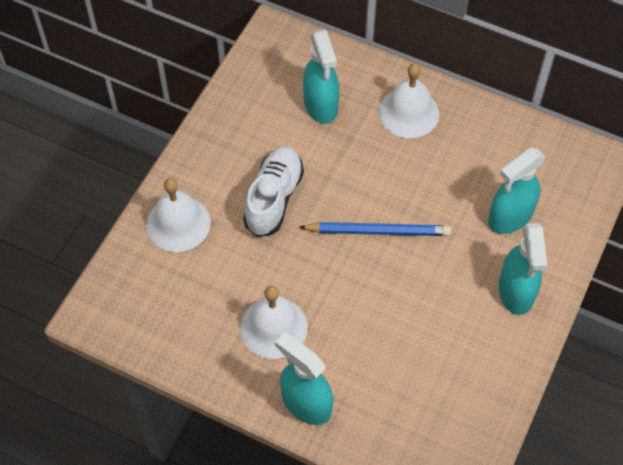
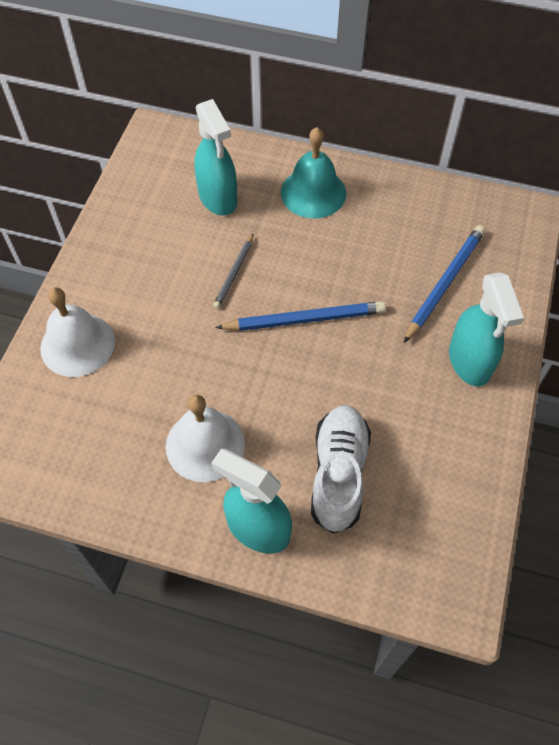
camera: 10 degrees left, 0 degrees up
white shoe [243,146,304,237] -> white shoe moved to [311,405,371,534]
white bell [378,63,439,138] -> turquoise bell [281,127,346,218]
turquoise spray bottle [488,148,546,234] -> blue pencil [404,225,485,343]
none -> grey pencil [213,233,254,309]

